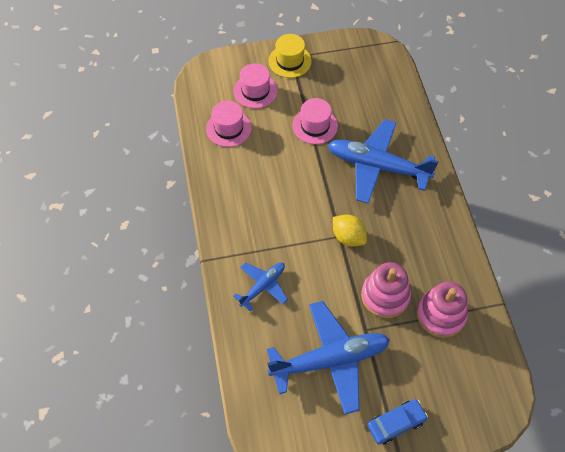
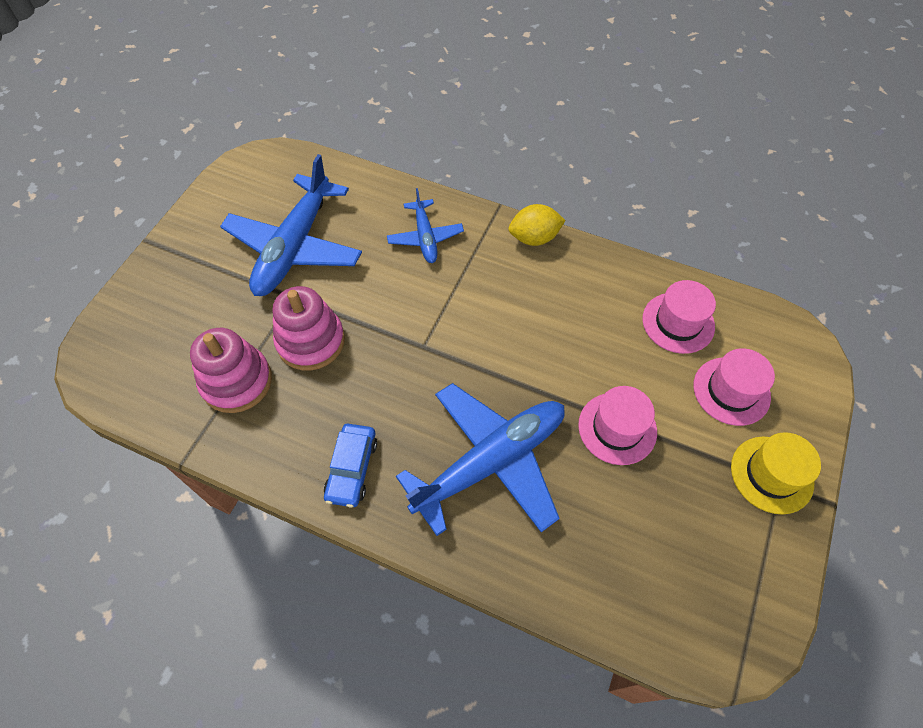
camera: 125 degrees right, 0 degrees up
yellow lemon [333,215,367,247] -> yellow lemon moved to [508,204,566,246]
blue car [367,399,428,445] -> blue car moved to [324,424,377,508]

